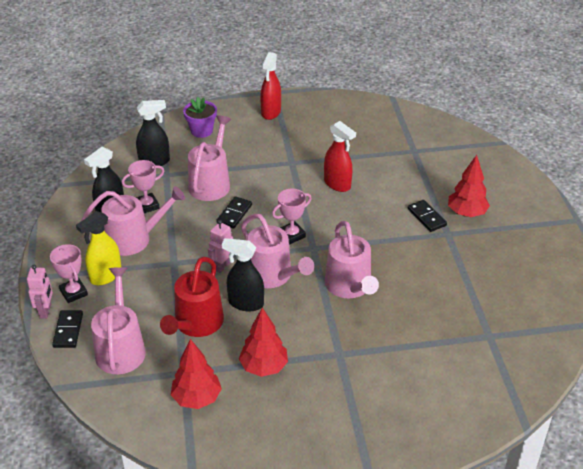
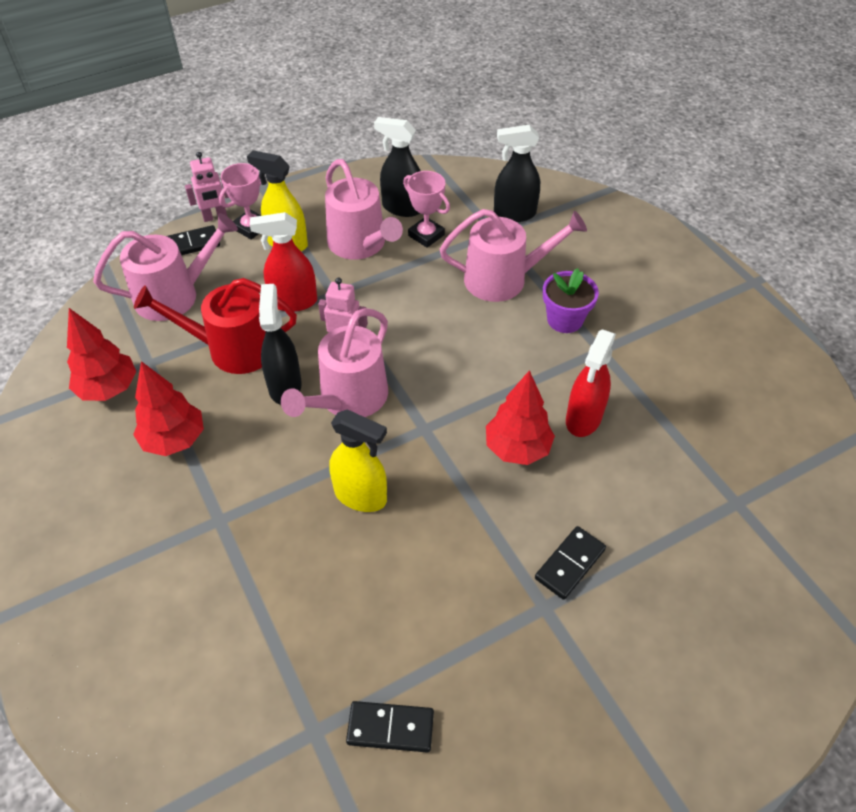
camera: 70 degrees right, 10 degrees up
black spray bottle [136,100,170,166] -> black spray bottle turned 120 degrees clockwise [494,125,540,222]
purple flower pot [183,97,217,138] -> purple flower pot moved to [543,268,599,333]
black domino [216,196,252,229] -> black domino moved to [346,701,434,752]
red spray bottle [260,52,281,120] -> red spray bottle moved to [250,212,317,312]
pink trophy [272,189,312,245] -> none
pink watering can [325,221,379,298] -> yellow spray bottle [330,409,387,512]
red tree [448,155,490,217] -> red tree moved to [486,370,555,465]

